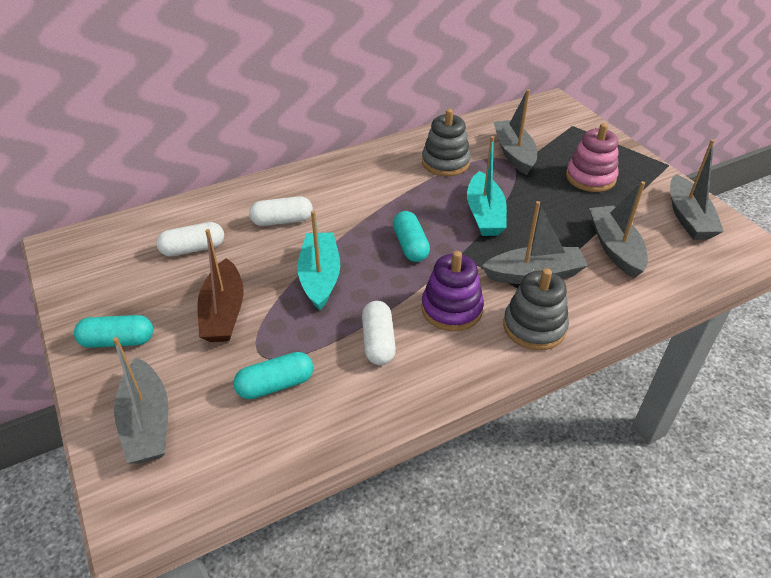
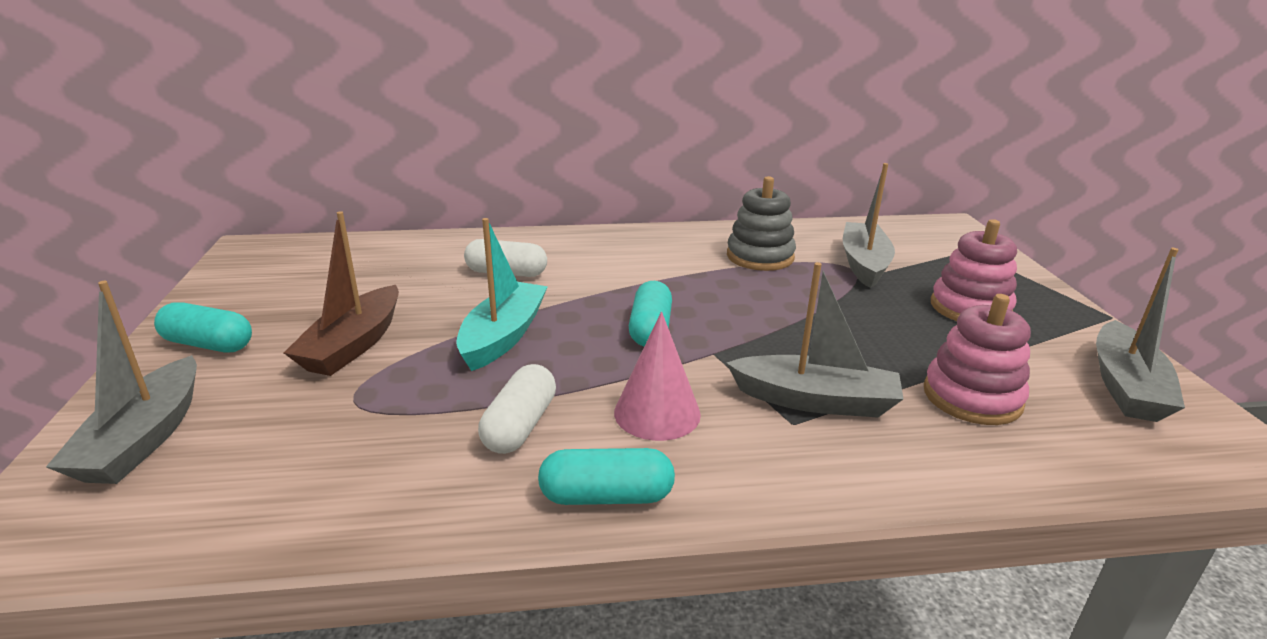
camera: 20 degrees right, 15 degrees down
white capsule [156,222,224,257] -> none
turquoise capsule [233,352,313,399] -> turquoise capsule moved to [538,448,675,505]
purple stacking toy [421,251,484,331] -> pink cone [614,312,701,441]
turquoise boat [467,136,507,236] -> none
grey stacking toy [503,268,569,350] -> none
grey boat [589,181,648,278] -> pink stacking toy [924,294,1031,425]

